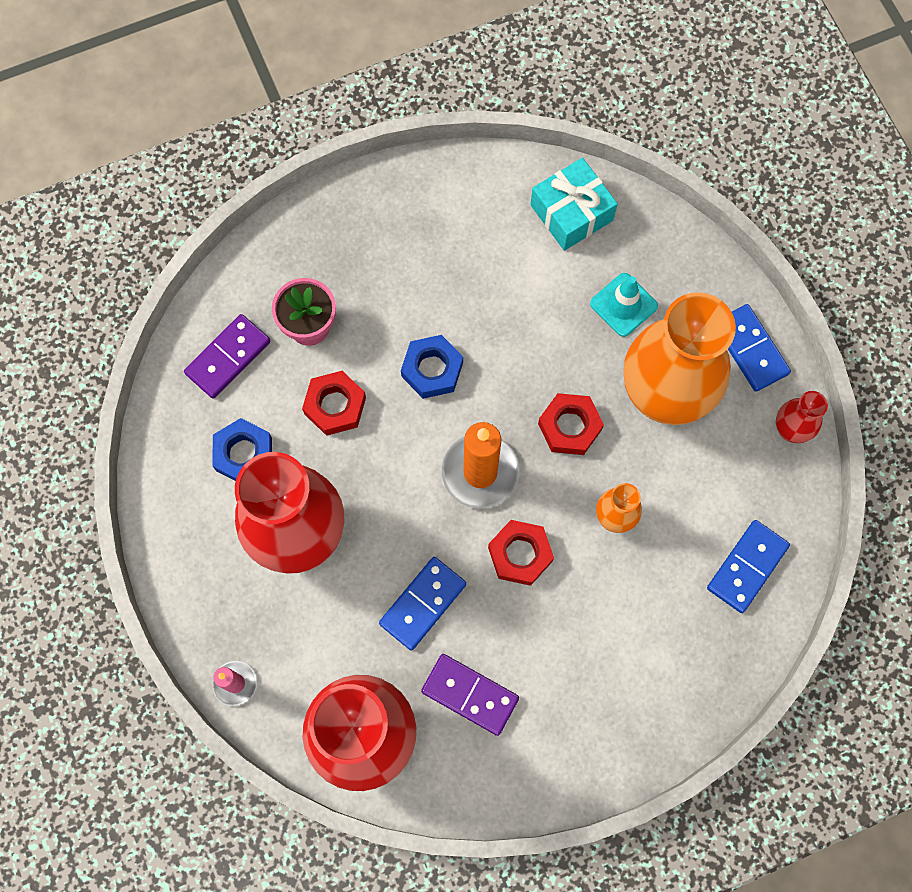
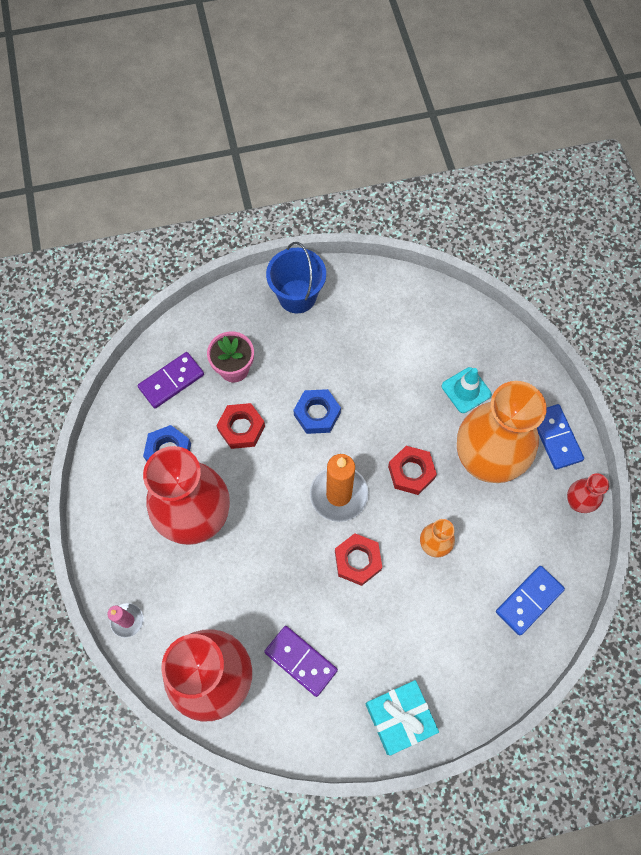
camera: 10 degrees right, 5 degrees down
blue domino [379,557,466,651] -> none
turquoise gift [530,158,618,251] -> turquoise gift moved to [365,680,439,755]
none -> blue bucket [266,242,326,313]

